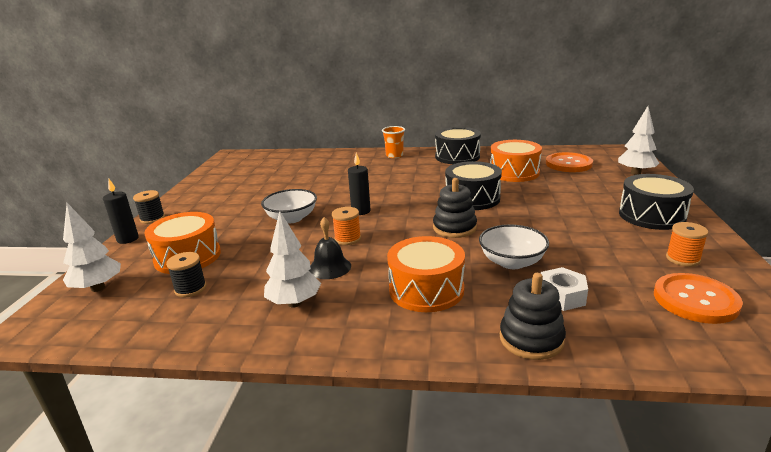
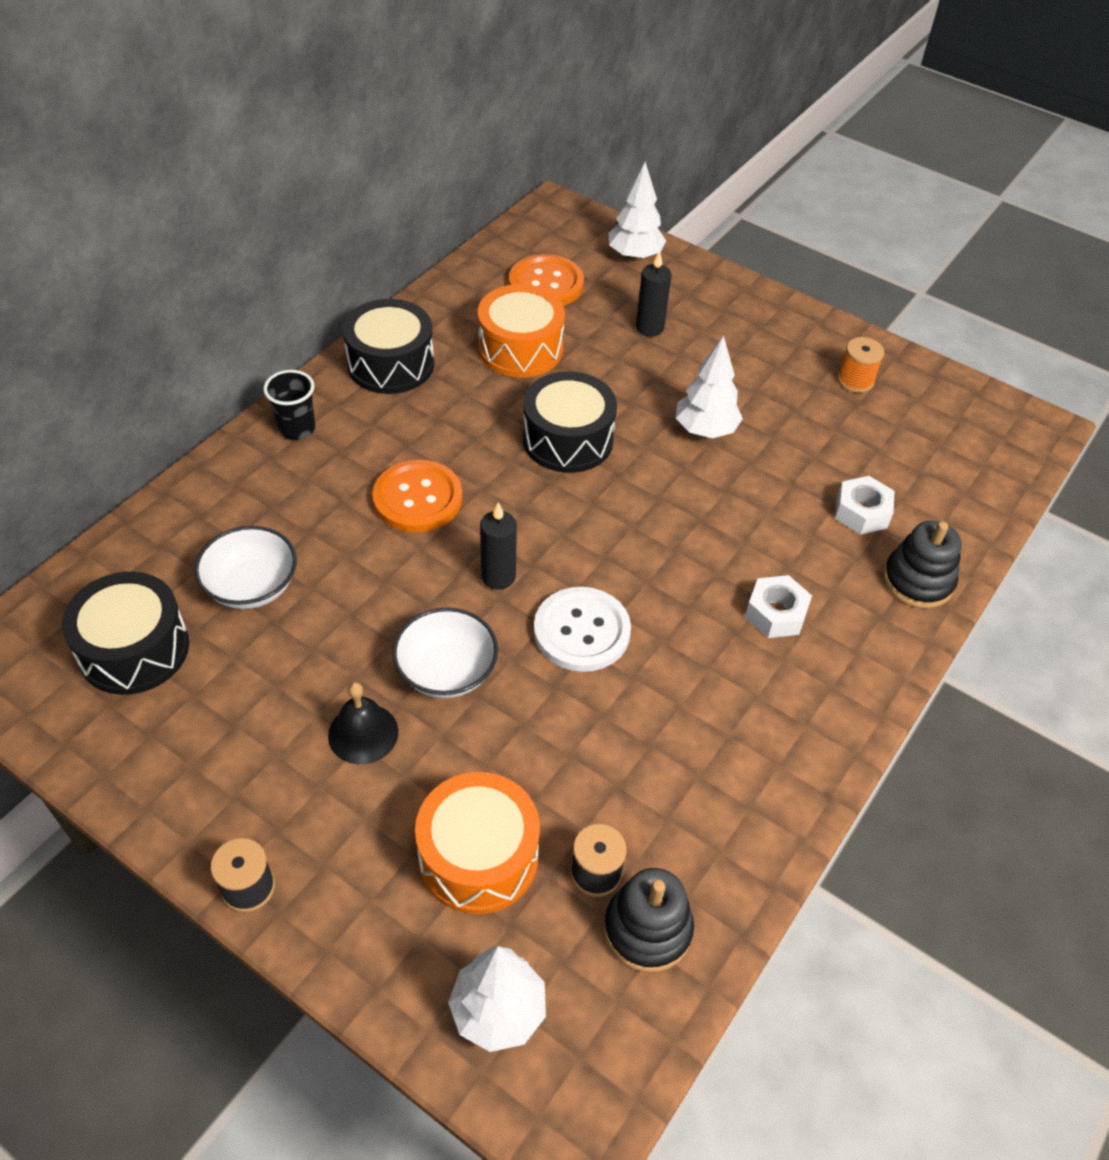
camera: 65 degrees left, 25 degrees up
black candle [103,179,139,244] -> black candle moved to [636,251,671,337]
white tree [264,211,321,308] -> white tree moved to [676,335,743,438]
black bell [309,217,351,279] -> black bell moved to [328,682,398,764]
orange spool [332,207,361,245] -> white button [534,587,631,672]
orange cup [382,126,405,158] -> black cup [263,370,315,440]
orange drum [387,236,465,312] -> white nut [745,575,812,638]
black stacking toy [433,178,477,238] -> black stacking toy moved to [604,868,694,972]
white bowl [479,225,549,269] -> white bowl moved to [194,526,297,609]
black drum [619,174,694,230] -> black drum moved to [62,572,189,695]
orange button [654,273,743,324] -> orange button moved to [372,460,463,532]

